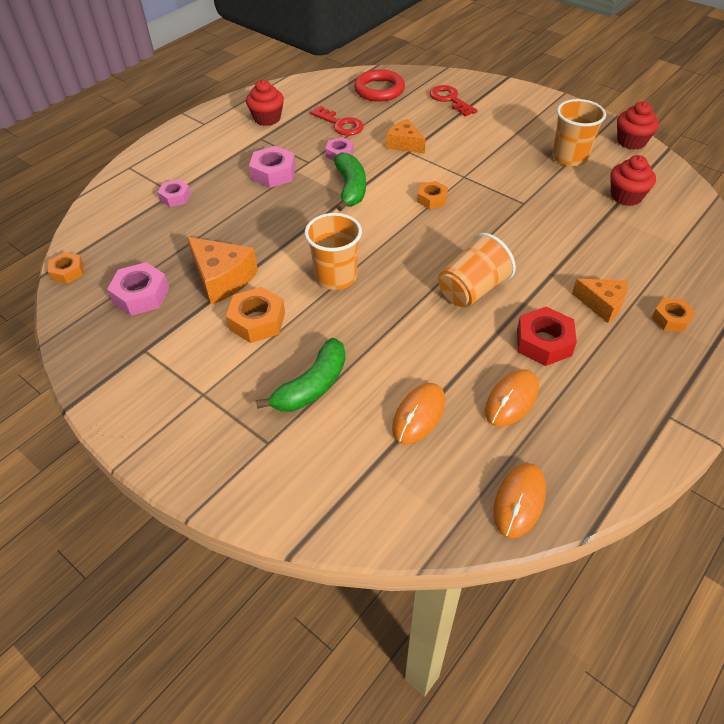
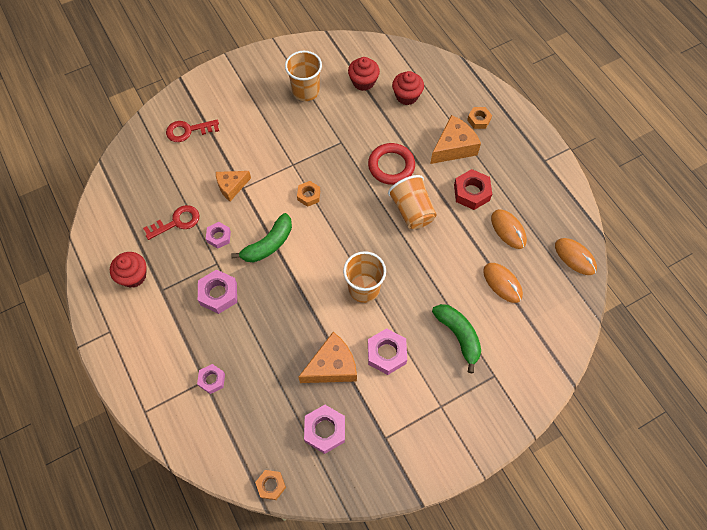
camera: 70 degrees left, 15 degrees up
orange nut [226,287,285,343] -> pink nut [368,328,407,375]
green banana [334,152,366,211] -> green banana turned 120 degrees clockwise [231,213,292,262]
red ring [354,69,405,102] -> red ring moved to [368,143,415,185]
orange cheese [572,279,628,323] -> orange cheese [430,115,481,164], size x1.51
red cupcake [617,102,659,150] -> red cupcake moved to [392,71,424,105]

